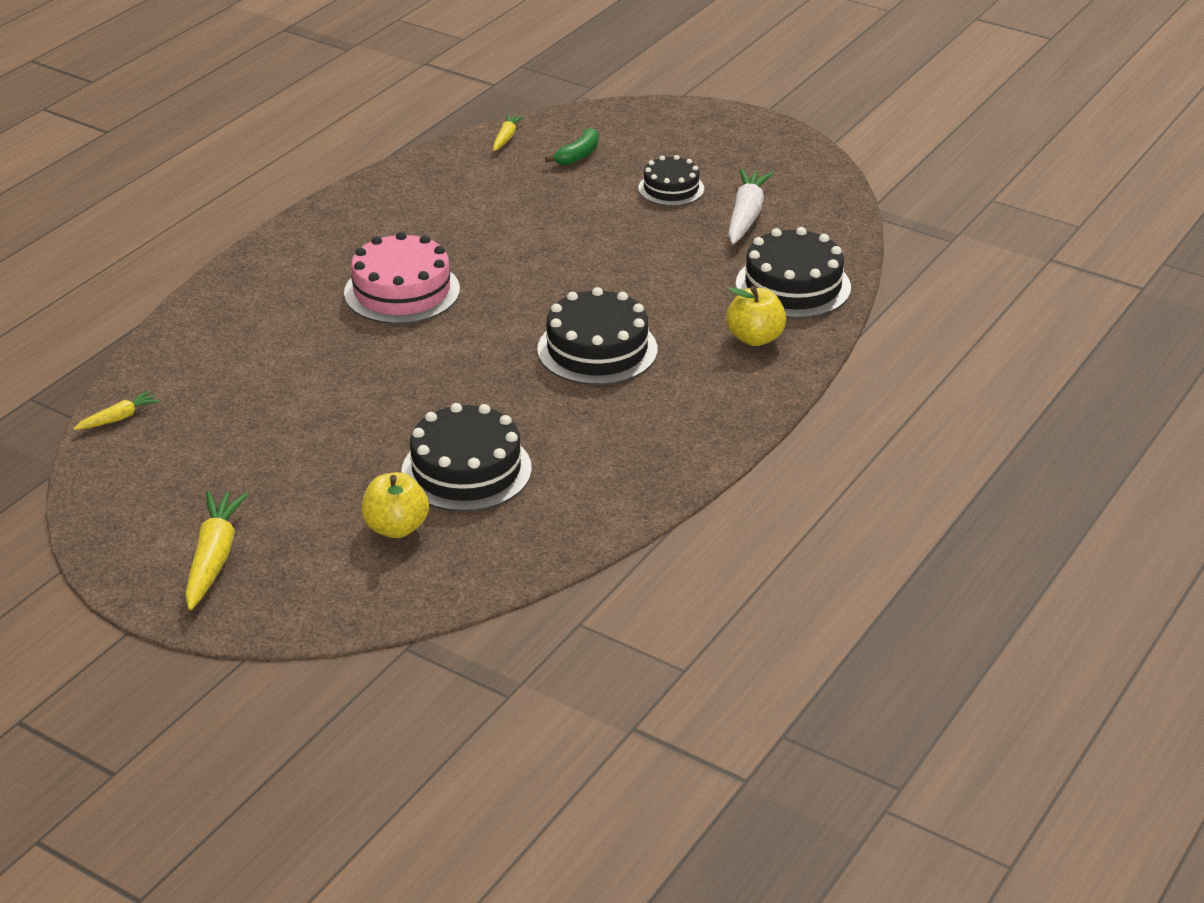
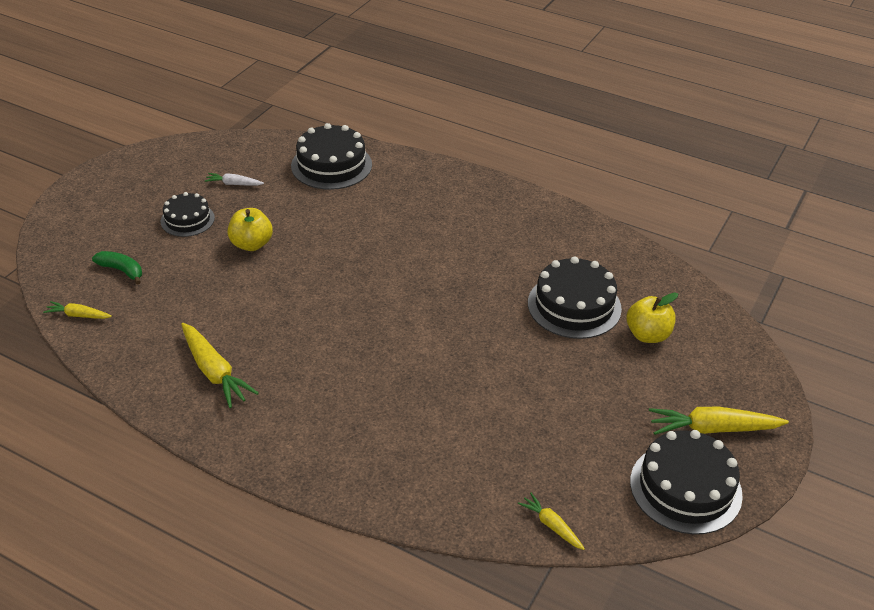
camera: 95 degrees left, 5 degrees up
pink cake [344,232,460,324] -> none
black cake [537,287,657,385] -> black cake moved to [630,430,743,534]
yellow apple [726,286,786,346] -> yellow apple moved to [228,208,273,251]
white carrot [728,169,774,244] -> white carrot [204,173,264,186], size x0.55
none -> yellow carrot [181,323,259,408]

